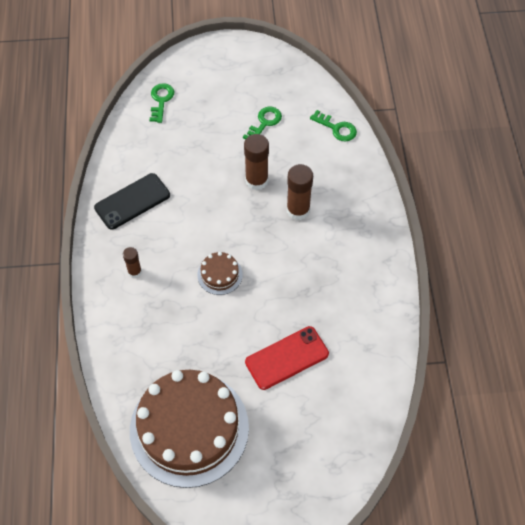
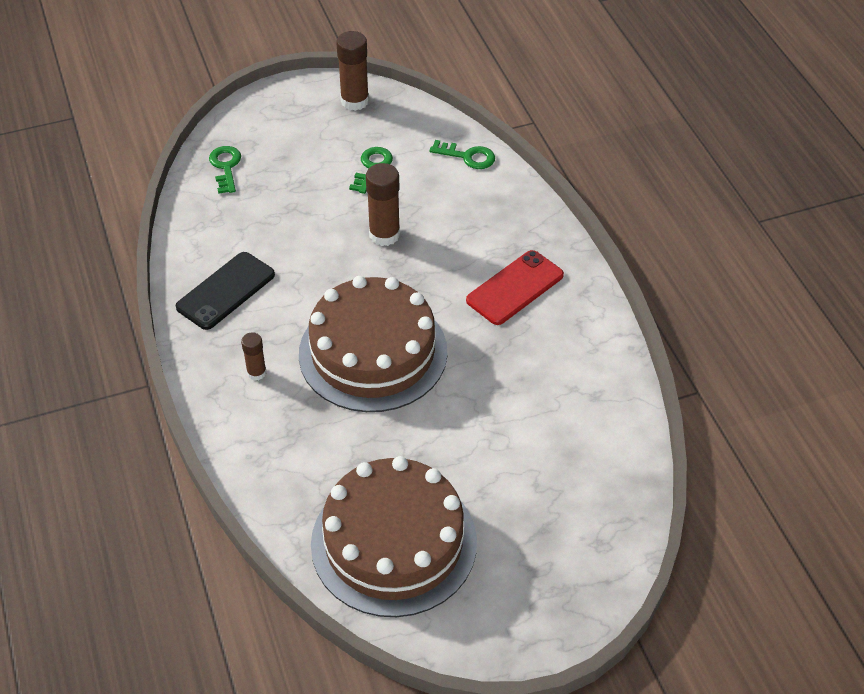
camera: 15 degrees left, 10 degrees down
brown cake [197,252,243,295] -> brown cake [299,276,447,412], size x2.40
red phone [245,326,329,390] -> red phone moved to [466,250,564,325]
brown glue stick [287,164,313,220] -> brown glue stick moved to [336,31,369,111]

